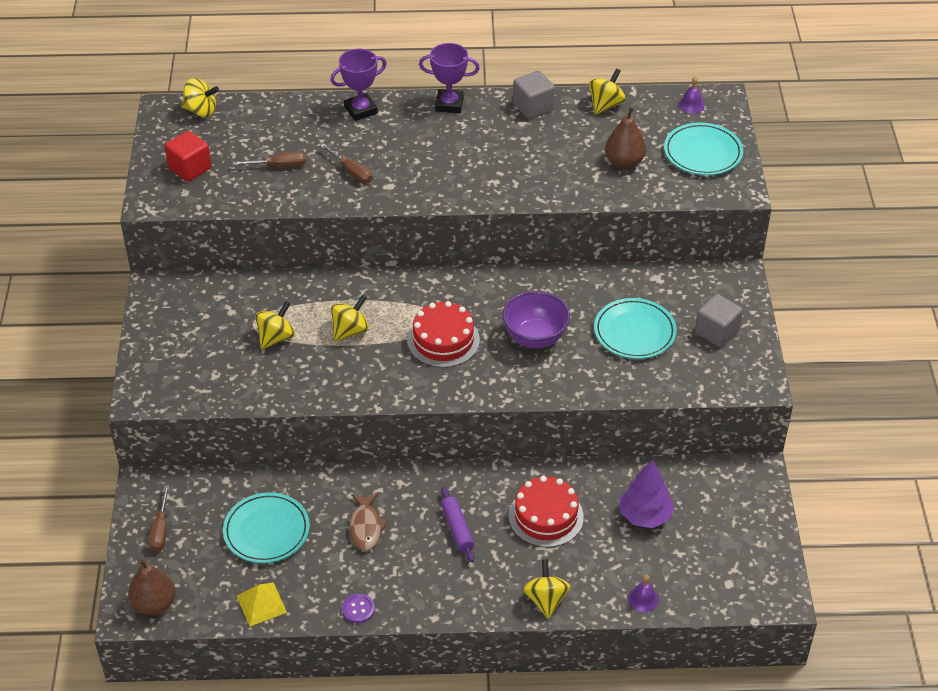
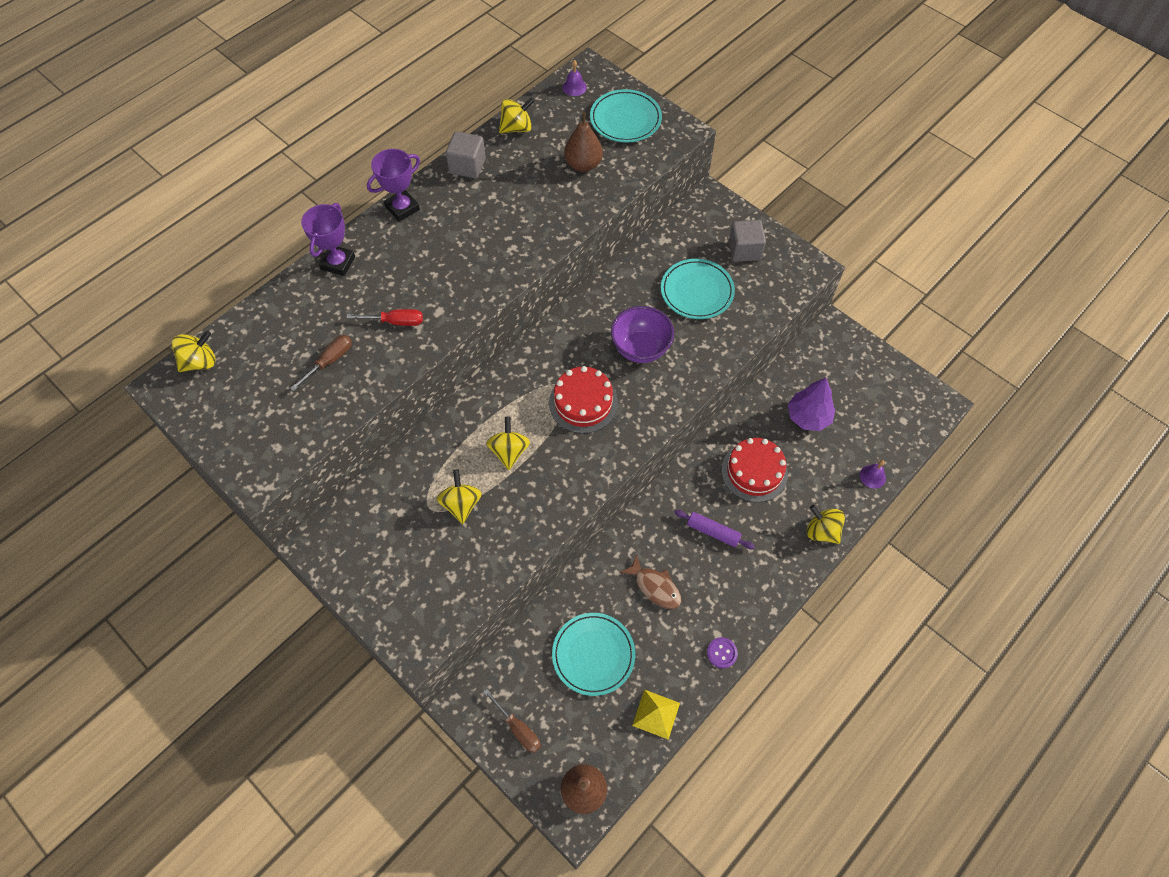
camera: 45 degrees left, 15 degrees up
red cube [164,131,212,182] -> none
brown screwdriver [320,143,373,183] -> red screwdriver [347,309,423,326]
yellow spinning top [589,69,626,115] -> yellow spinning top turned 75 degrees clockwise [499,97,535,133]

